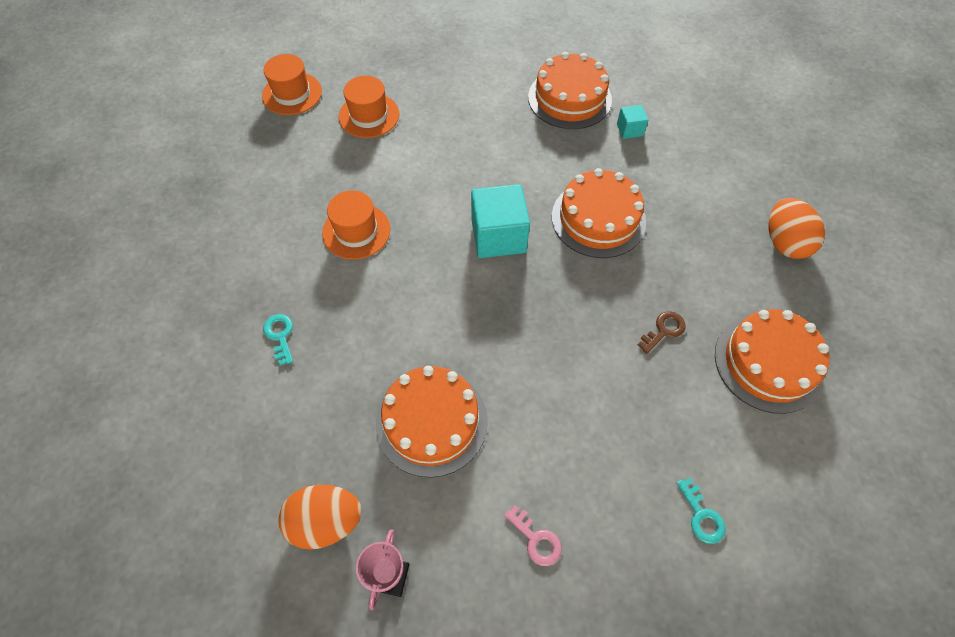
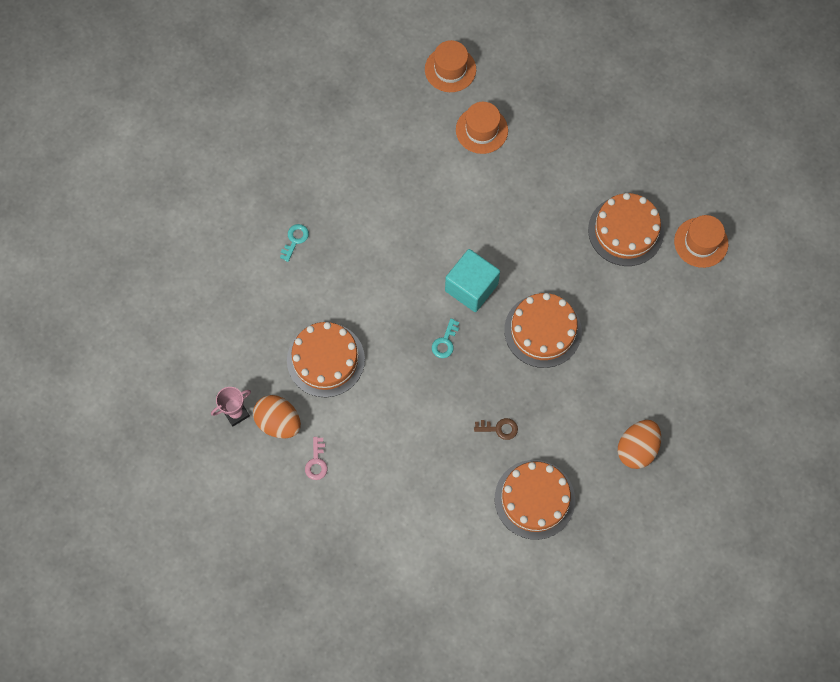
camera: 45 degrees right, 10 degrees up
orange egg [278,485,362,550] -> orange egg moved to [253,395,301,439]
orange hat [322,190,391,259] -> orange hat moved to [674,215,728,268]
turquoise cube [617,105,648,139] -> none
turquoise key [677,478,726,544] -> turquoise key moved to [432,318,459,358]

